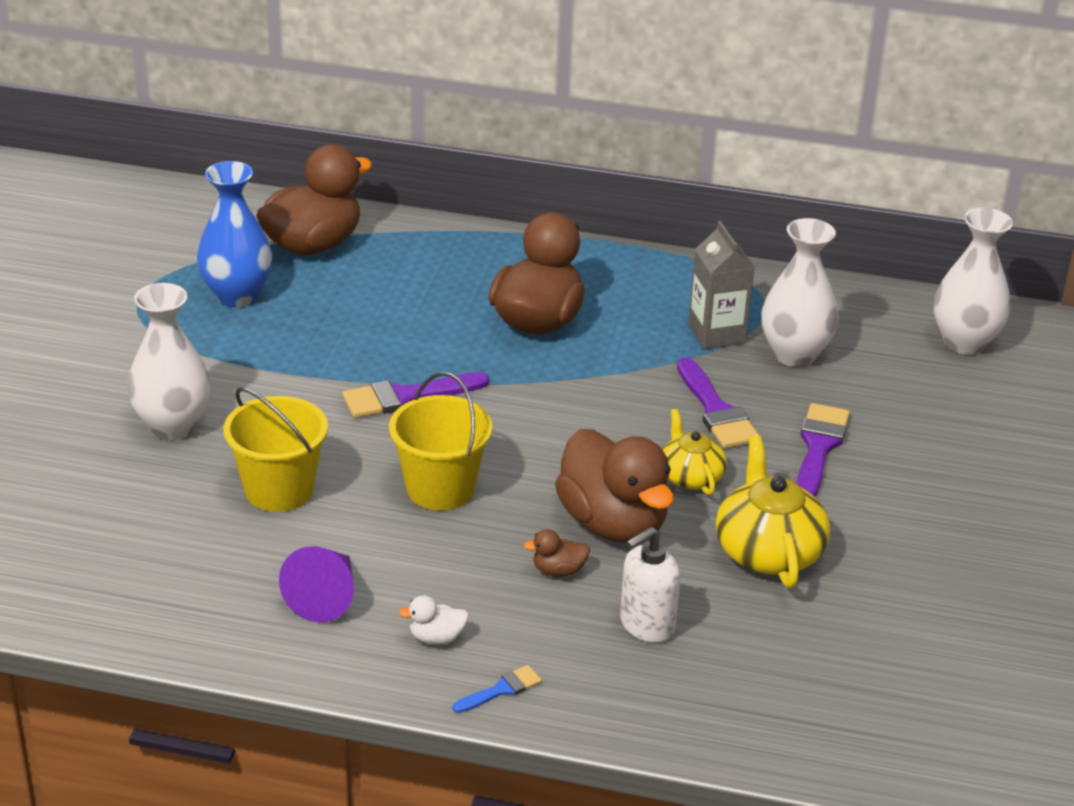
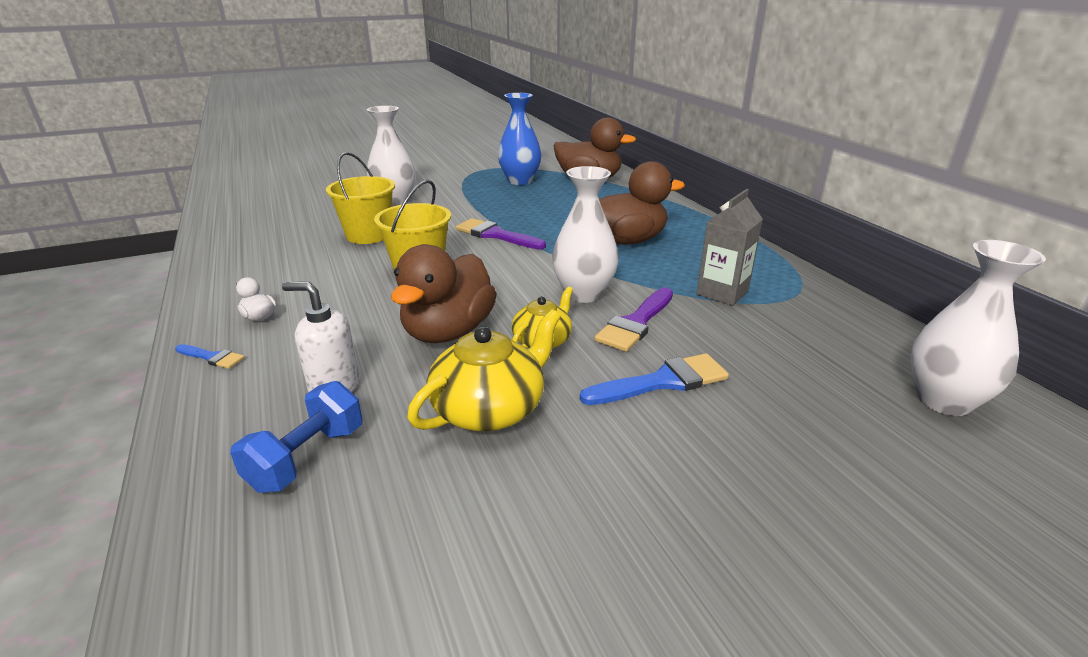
camera: 55 degrees right, 5 degrees down
purple cone [279,546,354,622] -> none
brown duck [524,529,590,577] -> none
white vase [761,218,838,367] -> white vase moved to [552,166,619,303]
purple brush [796,403,850,497] -> blue brush [580,353,729,405]
none -> blue dumbbell [230,381,362,493]

